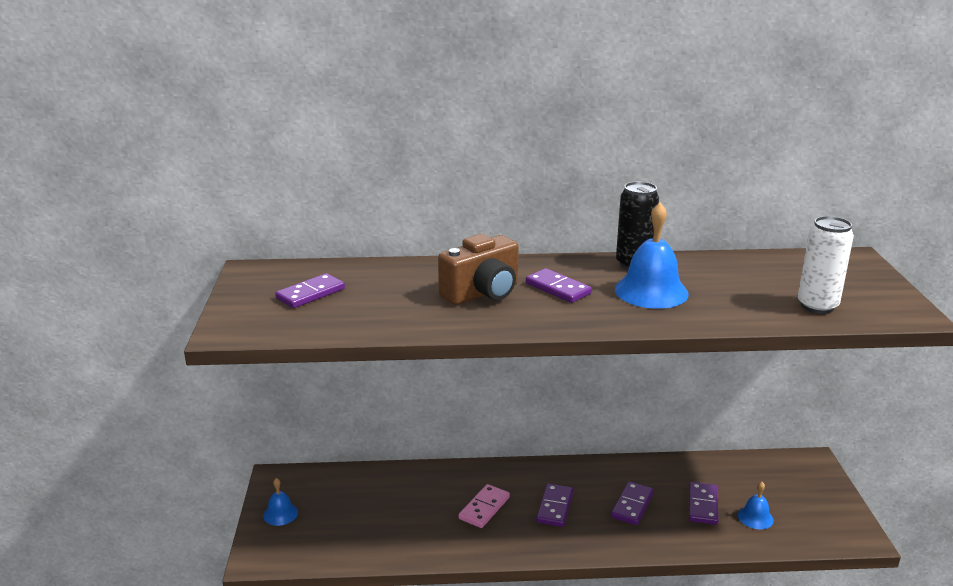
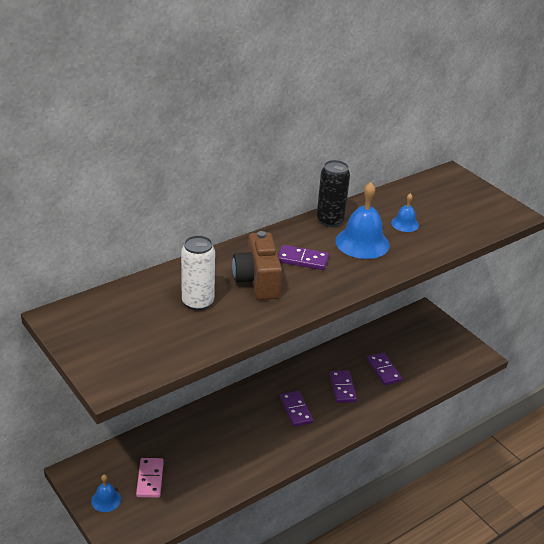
camera: 35 degrees left, 10 degrees up
purple domino [275,273,345,308] -> none
brown camera [438,234,519,305] -> brown camera turned 150 degrees clockwise [232,231,282,300]
pink domino [459,484,510,528] -> pink domino moved to [136,458,164,498]
blue bell [738,482,774,529] -> blue bell moved to [391,193,419,232]
white can [798,216,854,314] -> white can moved to [181,235,215,311]

